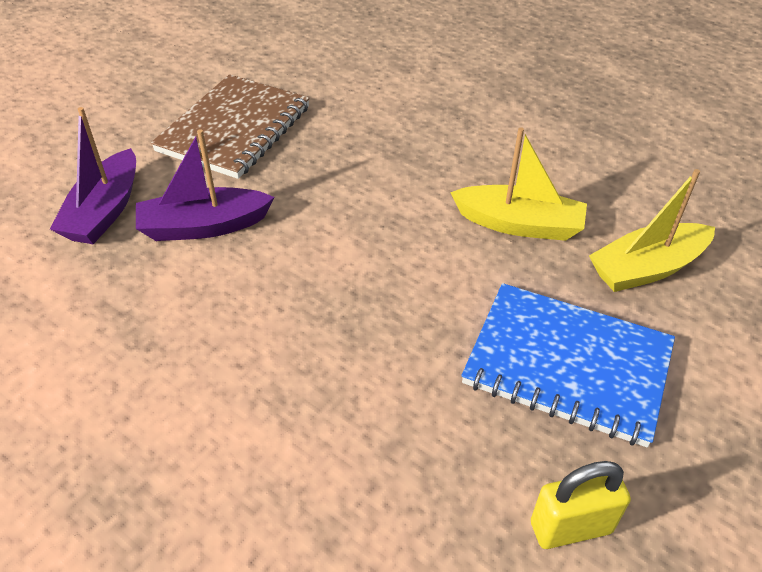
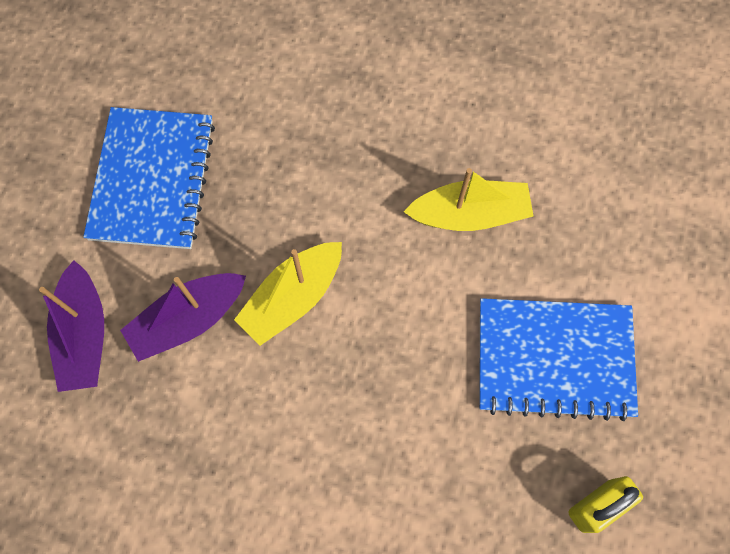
camera: 20 degrees left, 25 degrees up
brown notebook [151,74,310,179] -> blue notebook [83,107,215,249]
yellow boat [589,169,715,292] -> yellow boat moved to [234,242,342,346]

